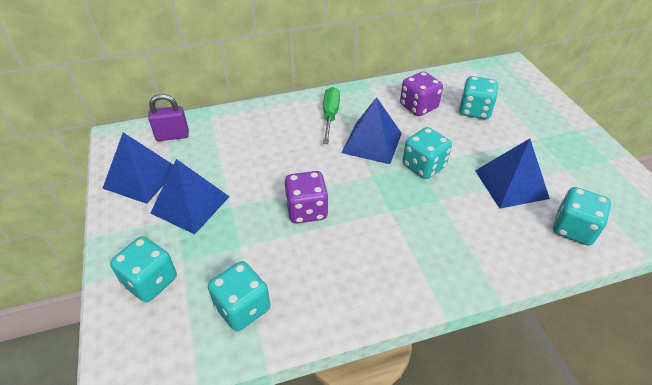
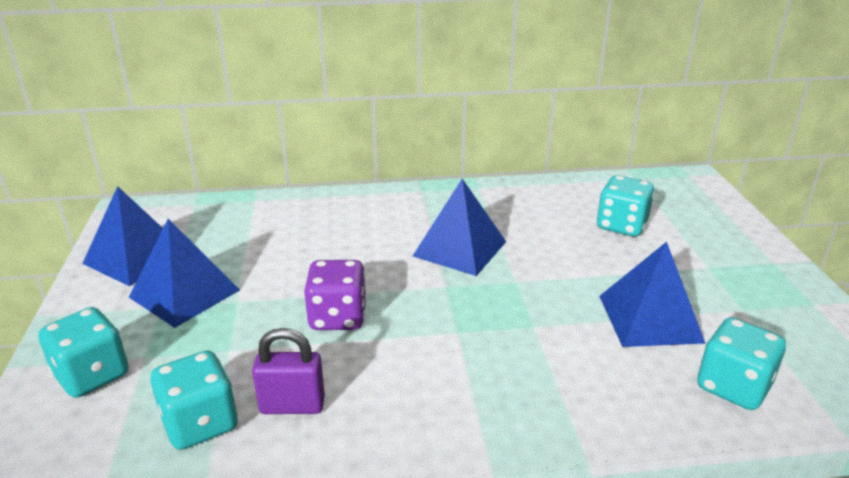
camera: 10 degrees right, 15 degrees down
purple padlock [148,94,189,141] -> purple padlock moved to [252,328,325,414]
green screwdriver [323,87,340,144] -> none
purple dice [400,72,443,116] -> none
turquoise dice [403,127,452,179] -> none

